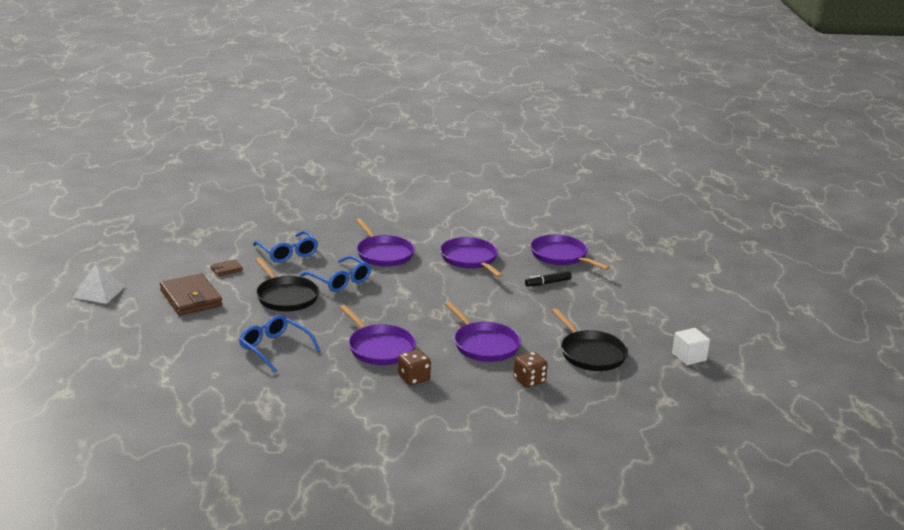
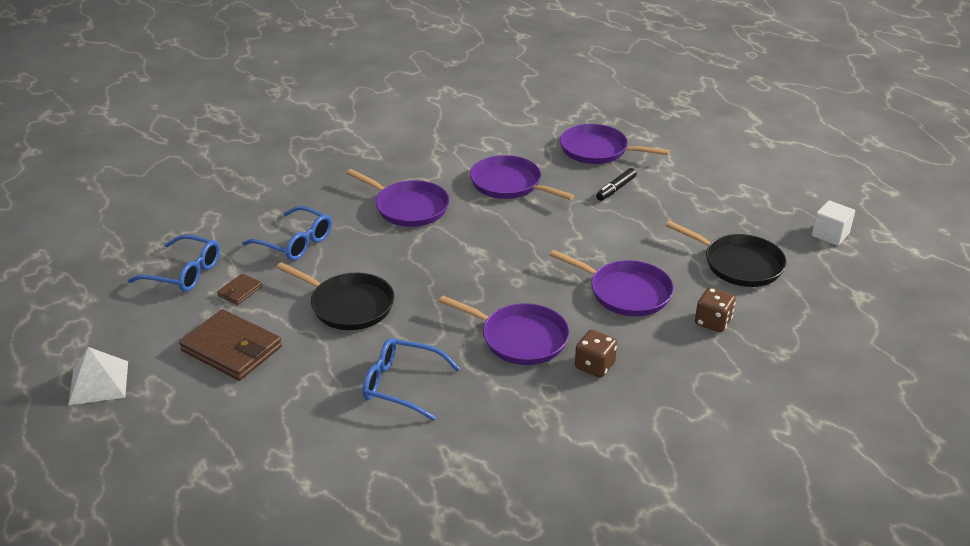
camera: 25 degrees left, 10 degrees up
blue glasses [300,256,371,292] -> blue glasses moved to [128,234,220,292]

